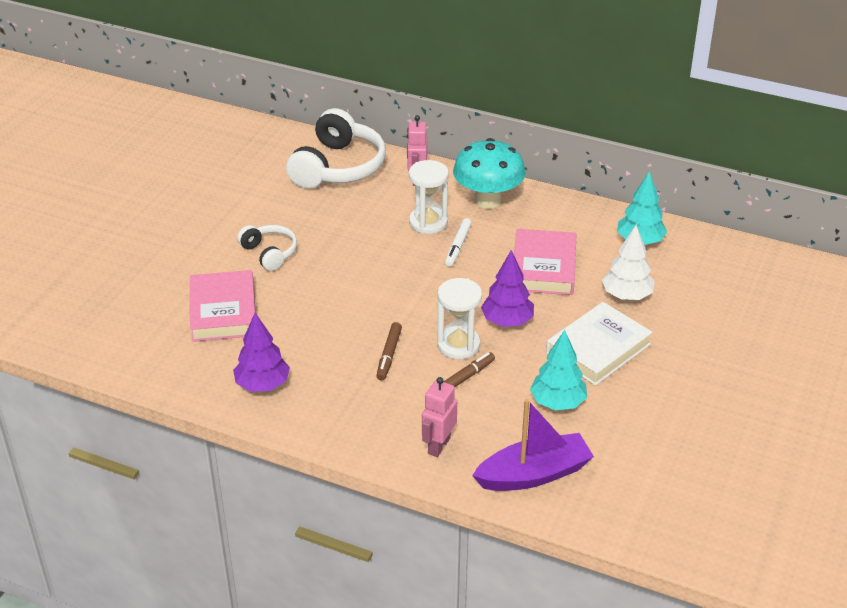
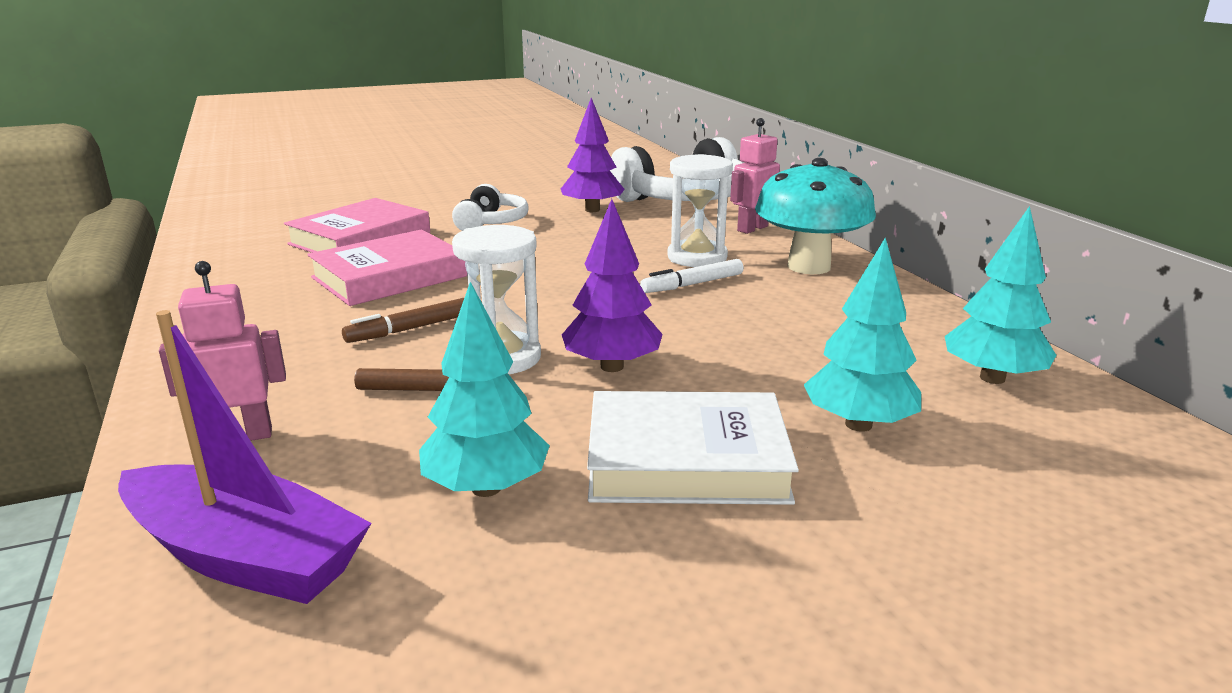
camera: 45 degrees right, 15 degrees down
purple tree [233,313,290,392] -> purple tree moved to [561,98,625,212]
pink book [514,229,576,295] -> pink book moved to [307,229,467,306]
white tree [602,225,655,300] -> turquoise tree [804,238,921,432]

